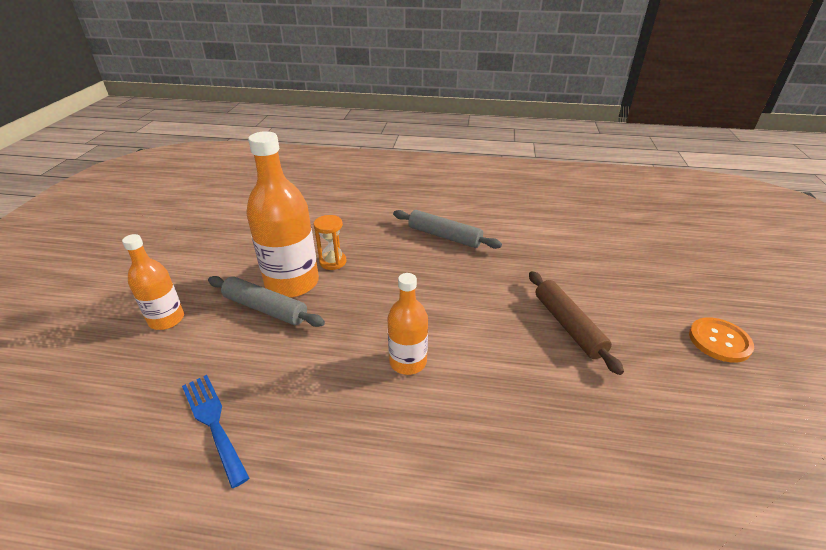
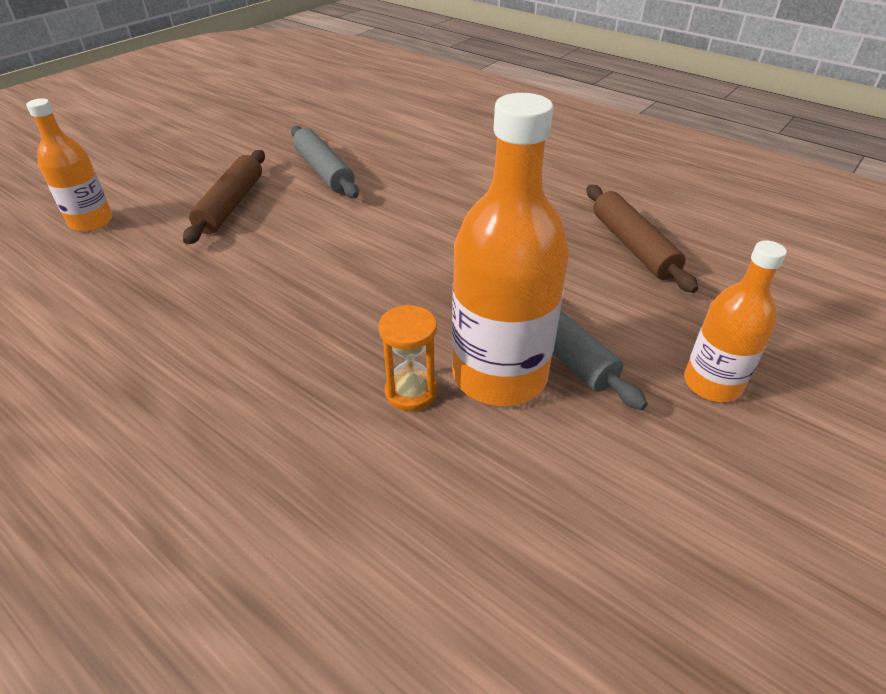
camera: 150 degrees left, 5 degrees up
blue fork [182,375,249,488] -> brown rolling pin [587,185,698,293]
orange bottle [387,273,428,375] -> orange bottle moved to [26,99,113,232]
grey rolling pin [393,210,502,249] -> grey rolling pin moved to [291,126,359,198]
orange button [689,317,754,363] -> none

